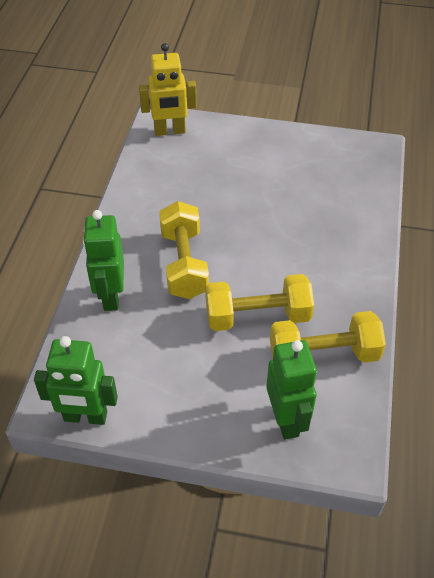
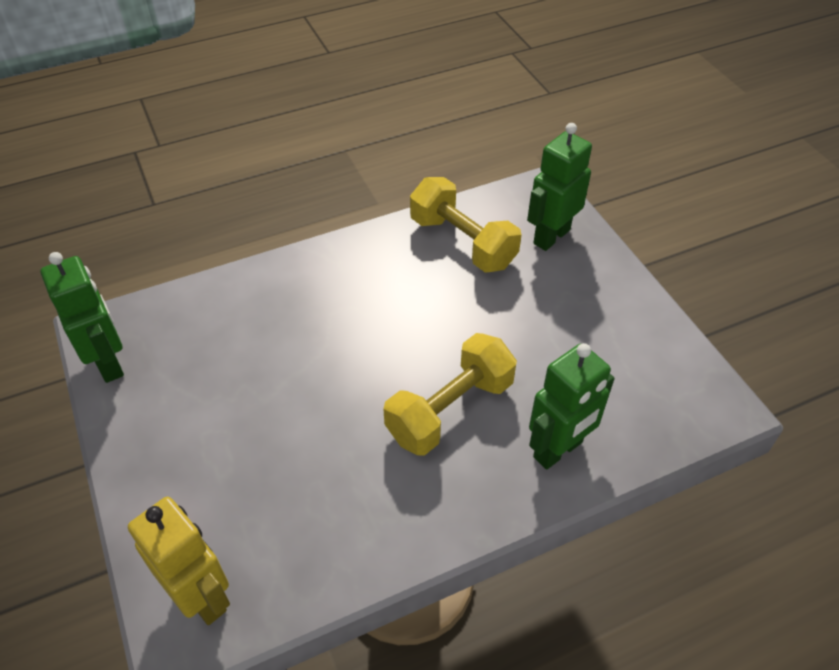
camera: 125 degrees left, 0 degrees up
green robot [34,336,118,425] -> green robot moved to [40,252,124,383]
yellow dumbbell [205,274,314,331] -> none

